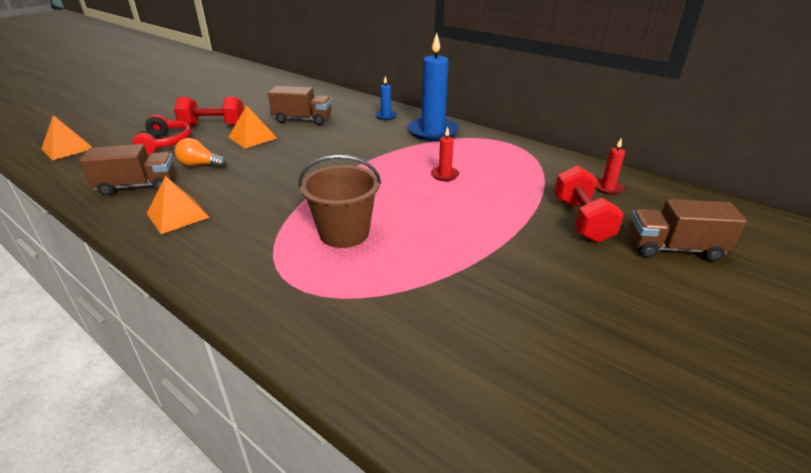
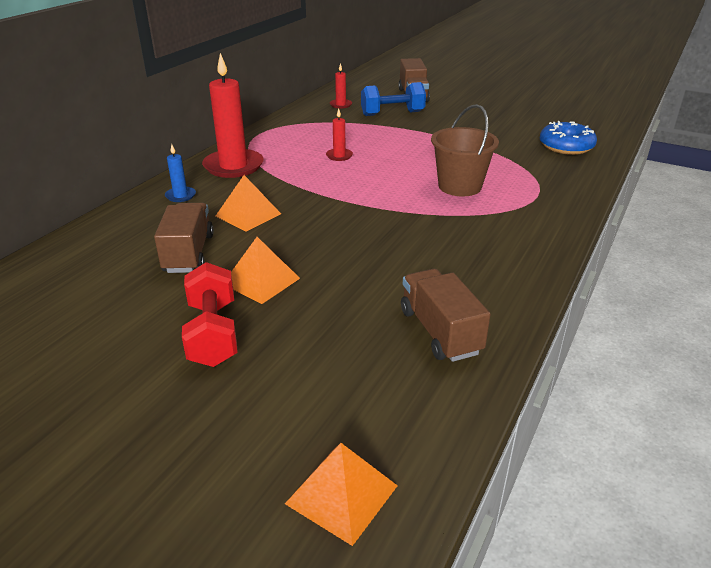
camera: 100 degrees left, 0 degrees up
red headphones [132,115,191,155] -> none
orange pyramid [147,176,210,234] -> orange pyramid moved to [216,175,281,231]
orange light bulb [175,138,226,168] -> none
blue candle [408,33,459,141] -> red candle [202,53,264,178]
red dumbbell [554,165,624,243] -> blue dumbbell [361,82,426,116]
none -> blue donut [539,121,597,155]

